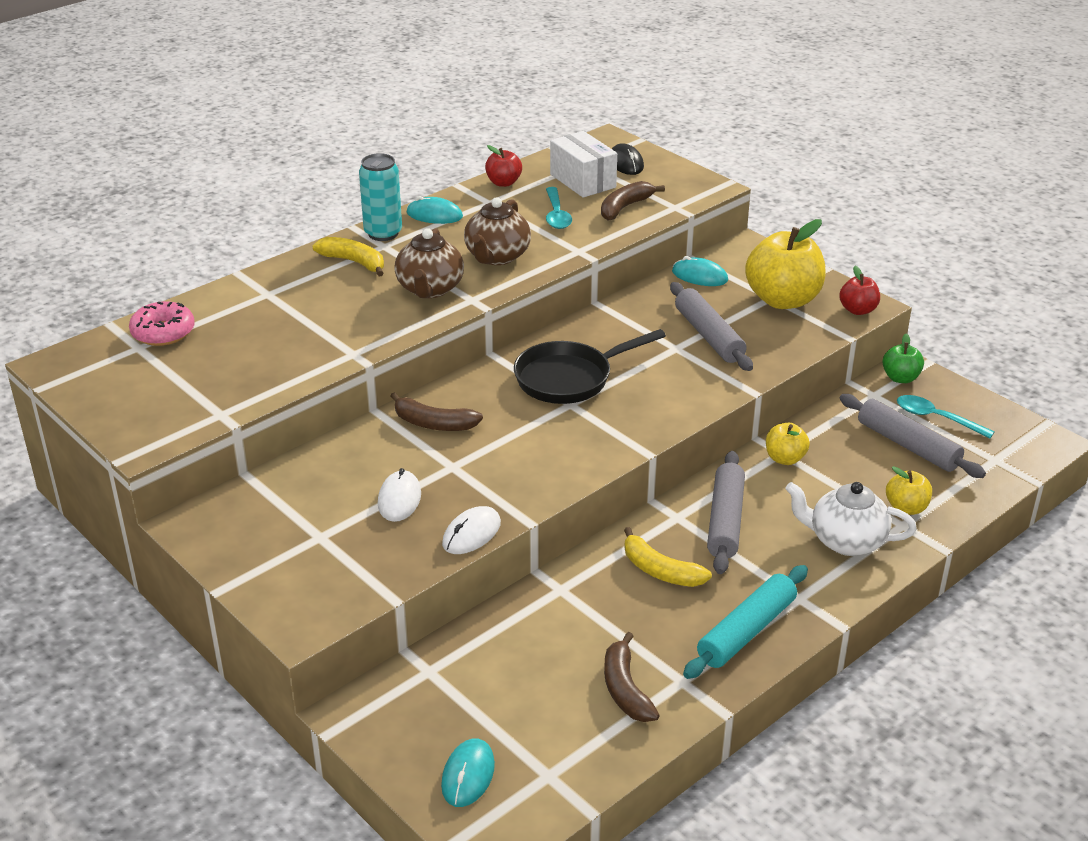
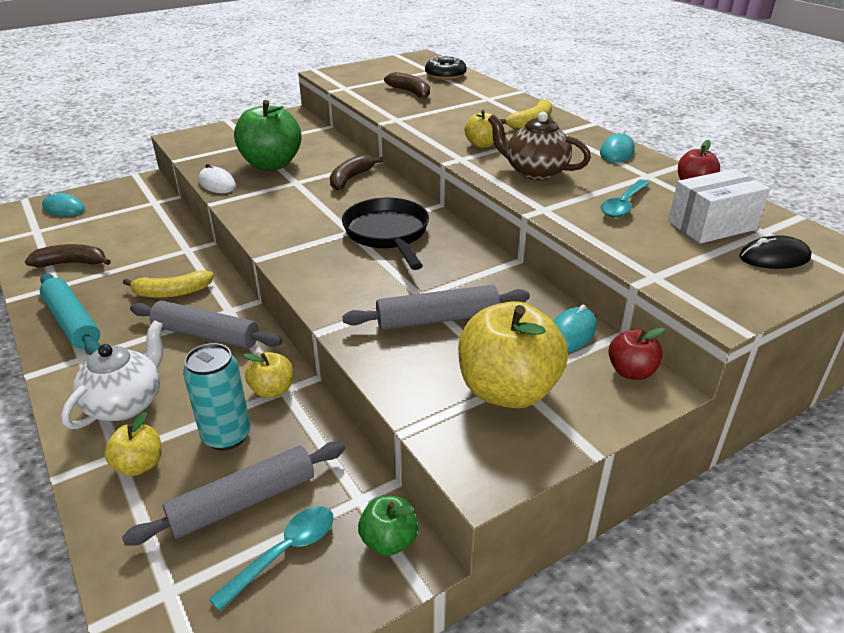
camera: 100 degrees right, 0 degrees up
pink donut [129,301,195,346] -> black donut [425,57,466,80]
turquoise can [359,153,402,241] -> turquoise can moved to [183,343,251,450]
white mouse [378,468,421,522] -> green apple [234,100,302,171]
brown teapot [394,228,464,298] -> yellow apple [465,110,494,148]
turquoise spoon [546,187,572,229] -> turquoise spoon turned 60 degrees counterclockwise [601,179,650,217]
brown banana [601,181,665,221] -> brown banana moved to [384,72,430,99]
yellow banana [624,527,712,587] -> yellow banana turned 150 degrees counterclockwise [123,270,214,298]
red apple [839,266,880,315] -> red apple moved to [608,327,665,380]

